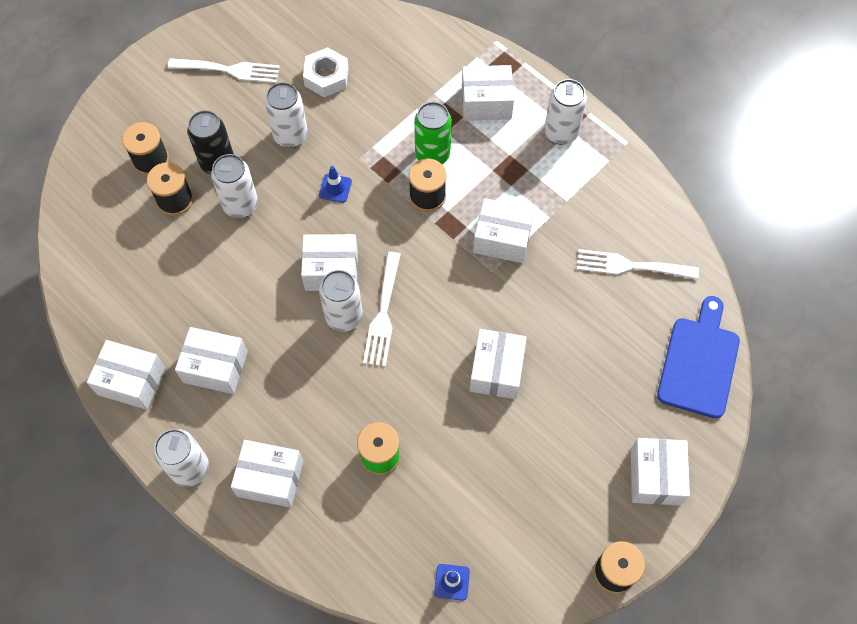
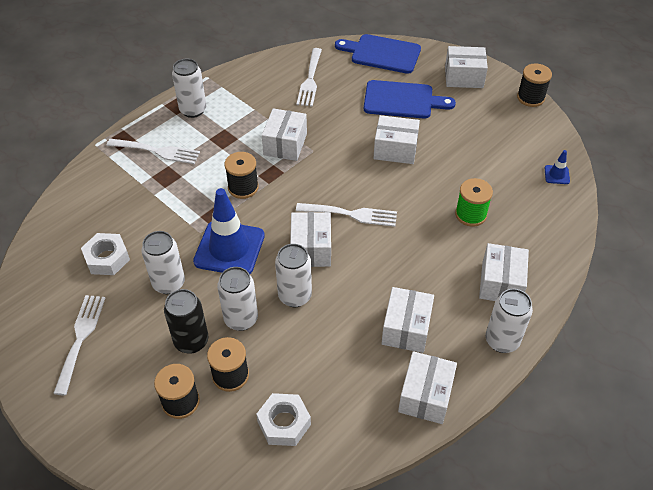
camera: 90 degrees left, 15 degrees down
blue traffic cone [319,166,352,203] -> blue traffic cone [193,188,265,274], size x2.35
white can [319,270,363,332] -> white can moved to [275,244,312,307]
green can [414,102,452,164] -> none
white box [462,65,514,121] -> white fork [107,138,200,164]
none -> white nut [256,393,311,446]
none -> blue cutting board [364,80,456,119]

